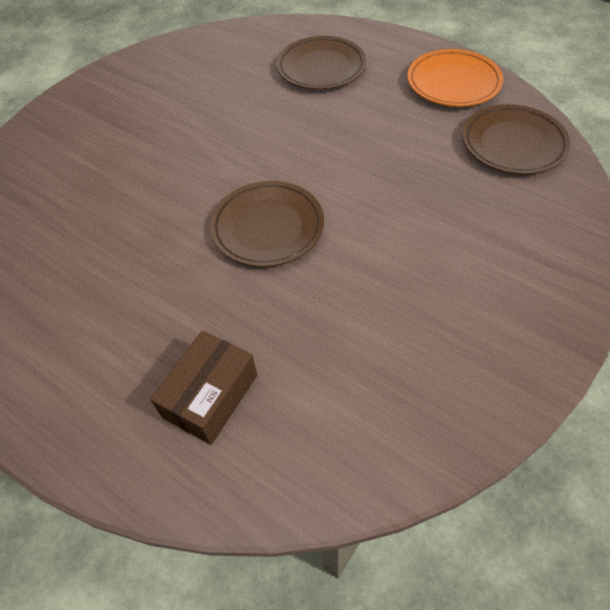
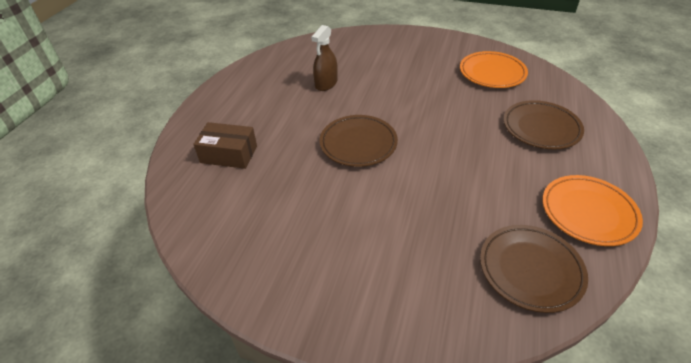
camera: 70 degrees right, 10 degrees down
none -> brown spray bottle [311,25,338,91]
none -> orange plate [460,51,528,88]

